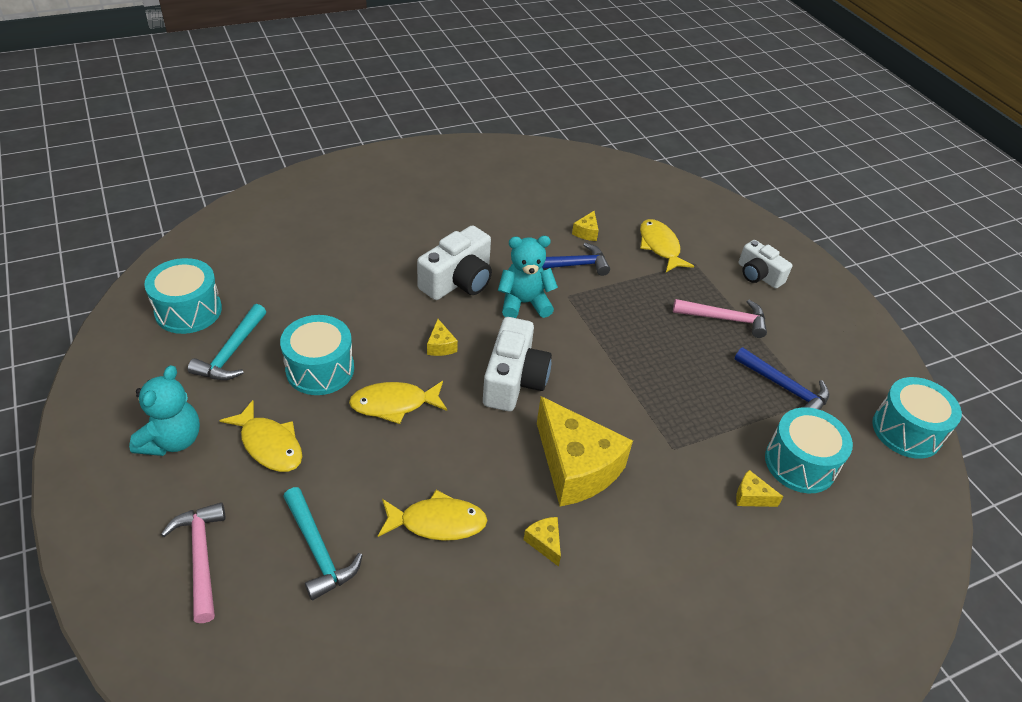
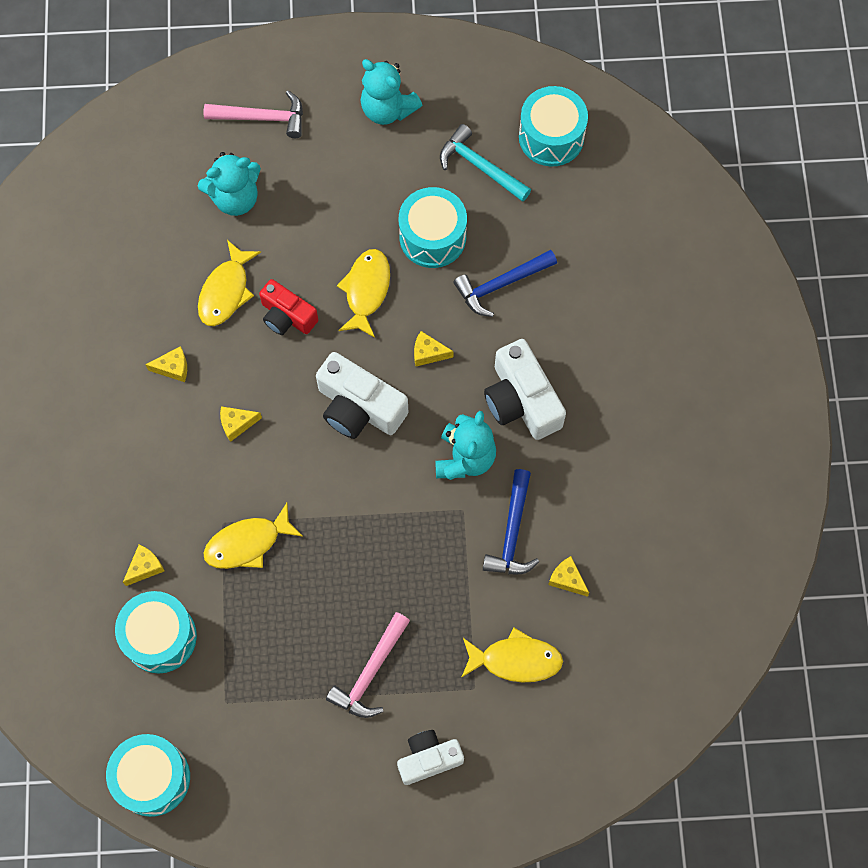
camera: 115 degrees right, 25 degrees up
yellow fish [219,400,302,472] -> yellow fish moved to [203,503,303,569]
turquoise hammer [283,487,363,600] -> turquoise teddy bear [198,152,261,216]
yellow cheese [537,396,633,506] -> yellow cheese [220,406,262,442], size x0.40
blue hammer [734,347,829,410] -> blue hammer moved to [453,250,557,317]
none -> red camera [259,279,318,335]

